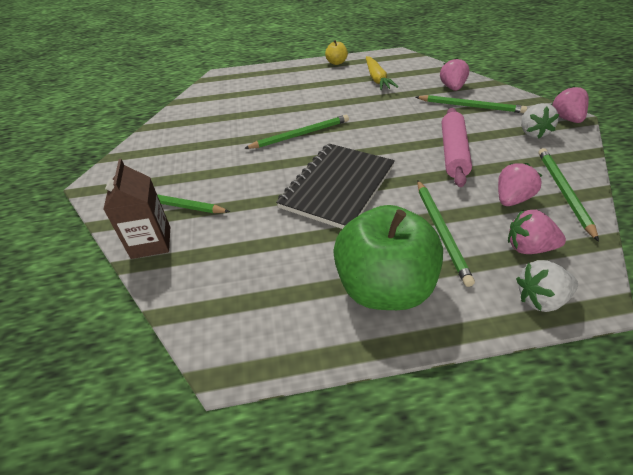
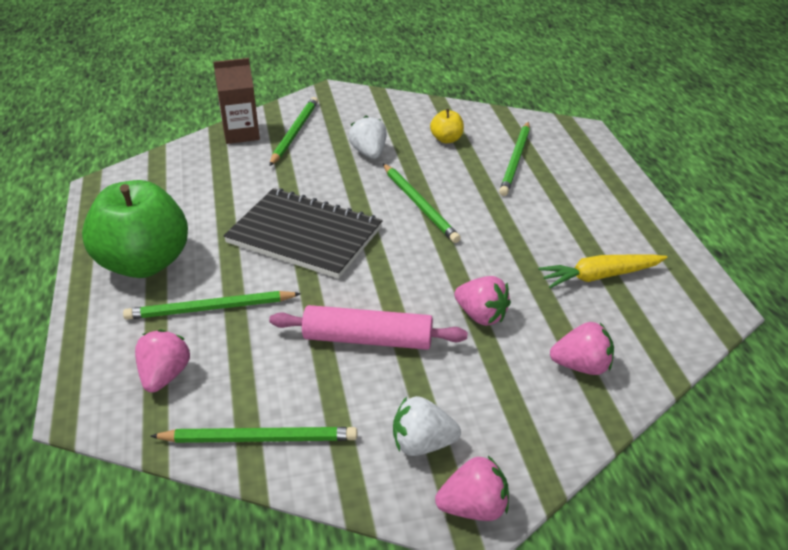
camera: 85 degrees right, 5 degrees down
yellow apple [325,40,348,65] -> yellow apple moved to [430,109,464,143]
green pencil [416,95,527,113] -> green pencil moved to [499,121,530,196]
pink strawberry [498,163,543,206] -> pink strawberry moved to [454,276,511,326]
white strawberry [516,260,578,312] -> white strawberry moved to [349,115,387,159]

